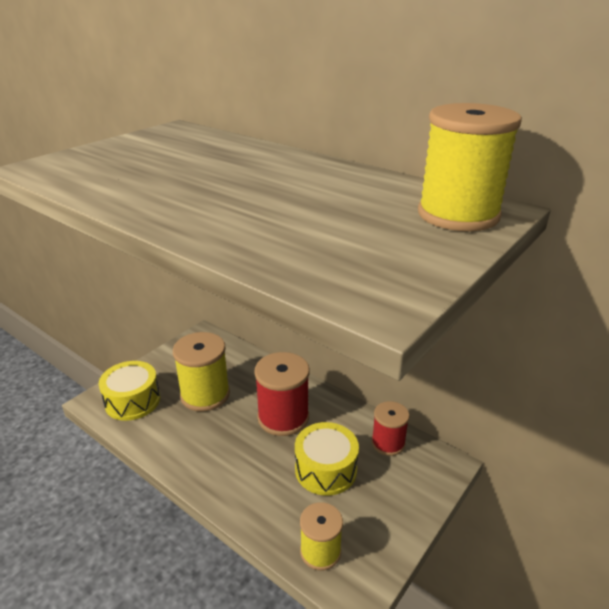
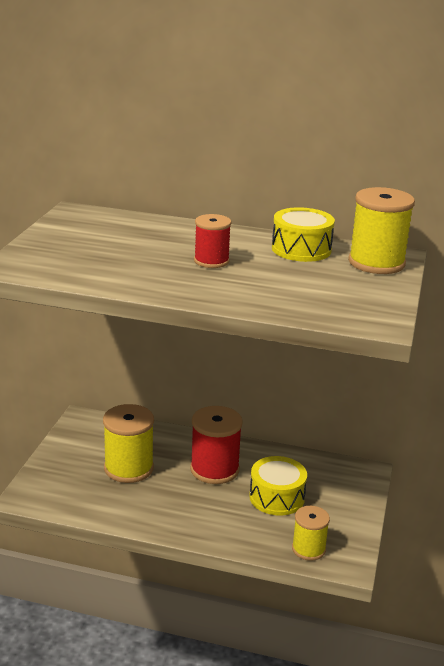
camera: 25 degrees left, 5 degrees down
yellow drum [99,361,160,421] -> yellow drum moved to [272,207,335,262]
red spool [371,401,410,456] -> red spool moved to [194,214,232,268]

